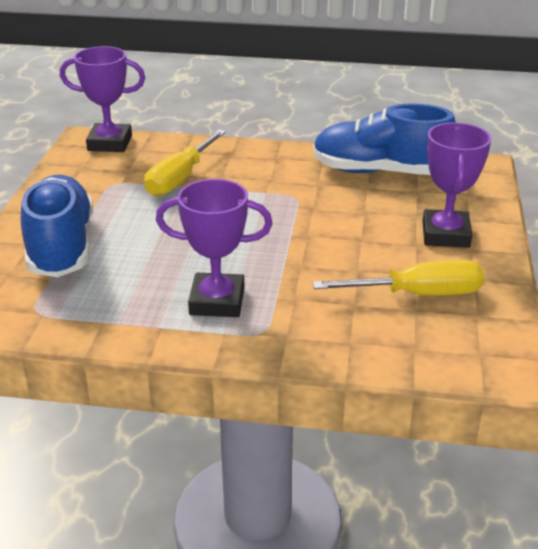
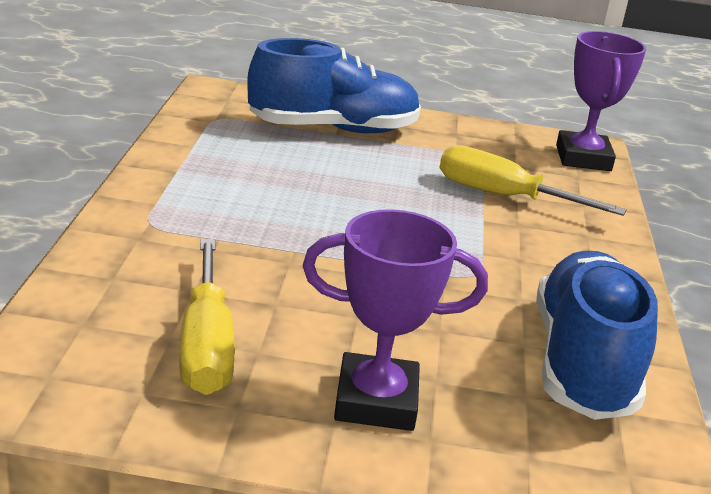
camera: 85 degrees right, 5 degrees down
purple trophy [156,179,273,317] -> none

